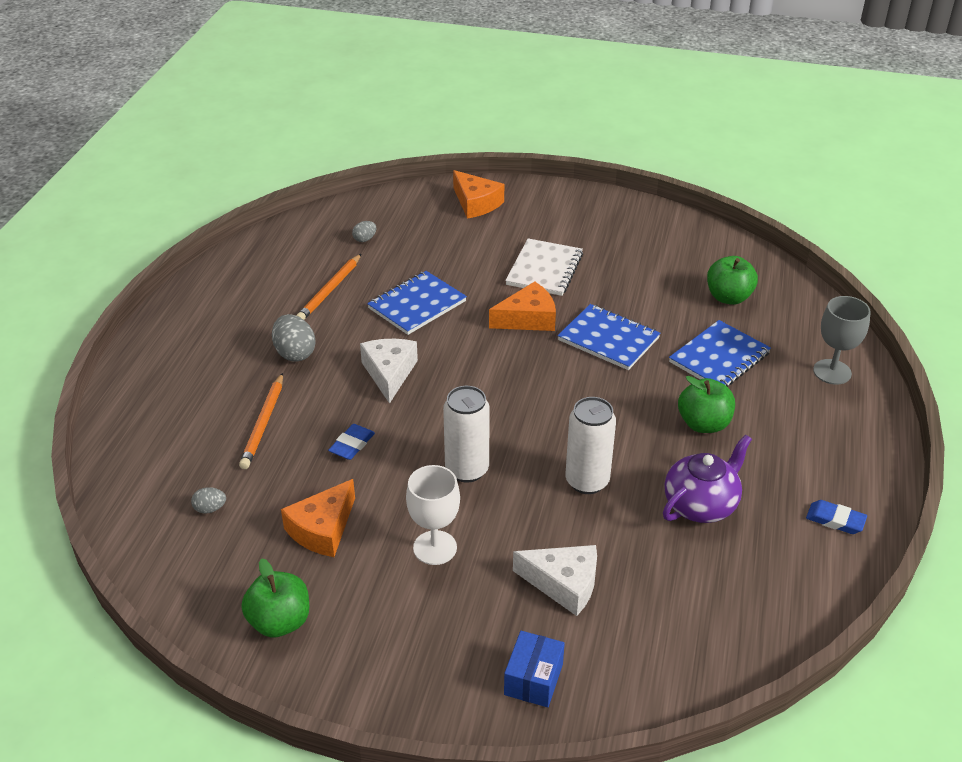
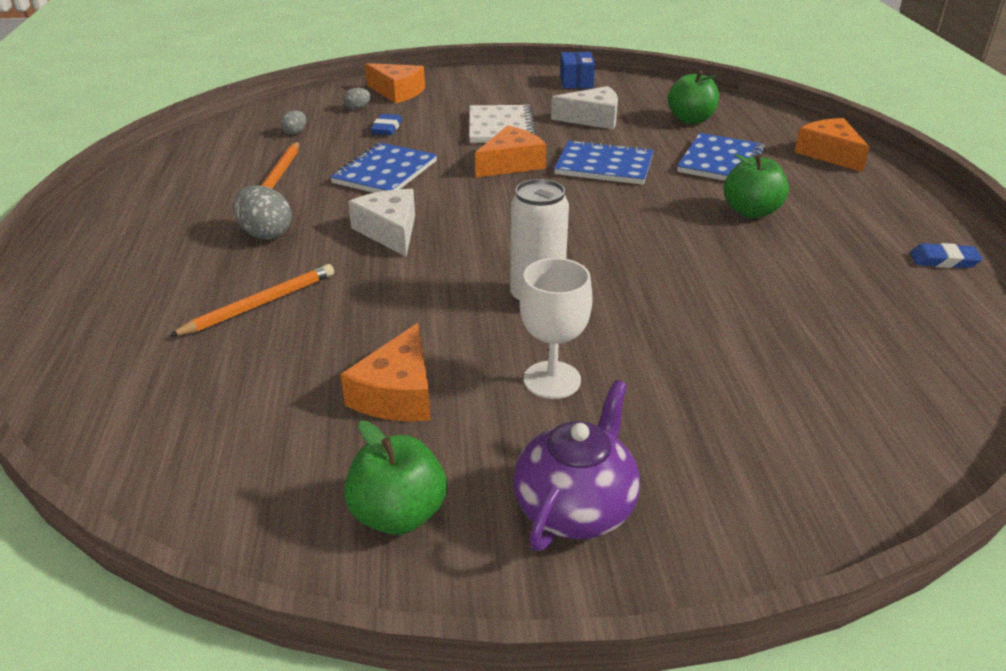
camera: 20 degrees left, 5 degrees down
grey egg [191,487,226,514] -> grey egg moved to [343,87,371,110]
orange pencil [239,373,283,469] -> orange pencil turned 120 degrees counterclockwise [169,264,334,336]
blue eraser [328,424,375,460] -> blue eraser moved to [370,114,402,135]
blue box [504,631,565,707] -> blue box moved to [560,52,595,88]
white cheese [513,545,597,616] -> white cheese moved to [551,86,618,129]
white can [565,397,616,494] -> none
purple teapot [663,434,752,523] -> purple teapot moved to [513,380,640,551]
grey goblet [813,296,871,385] -> orange cheese [795,118,870,172]

